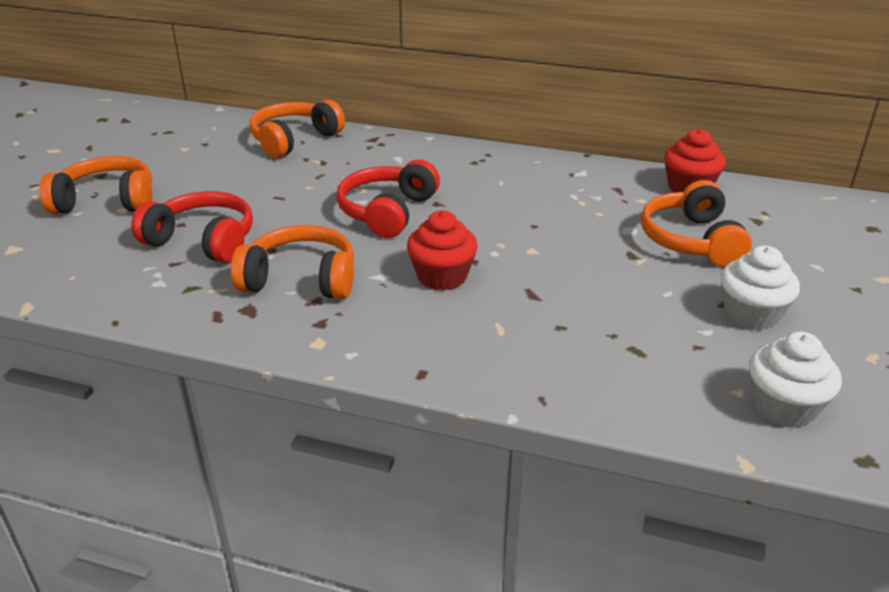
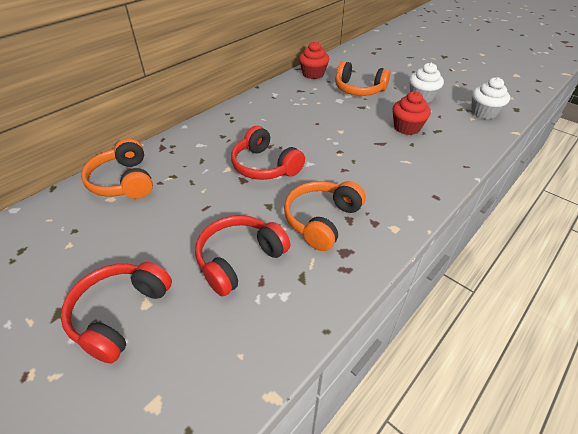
camera: 65 degrees left, 10 degrees up
orange headphones [40,156,152,214] -> red headphones [61,262,172,364]
red cupcake [407,210,478,291] -> red cupcake moved to [392,91,431,135]

